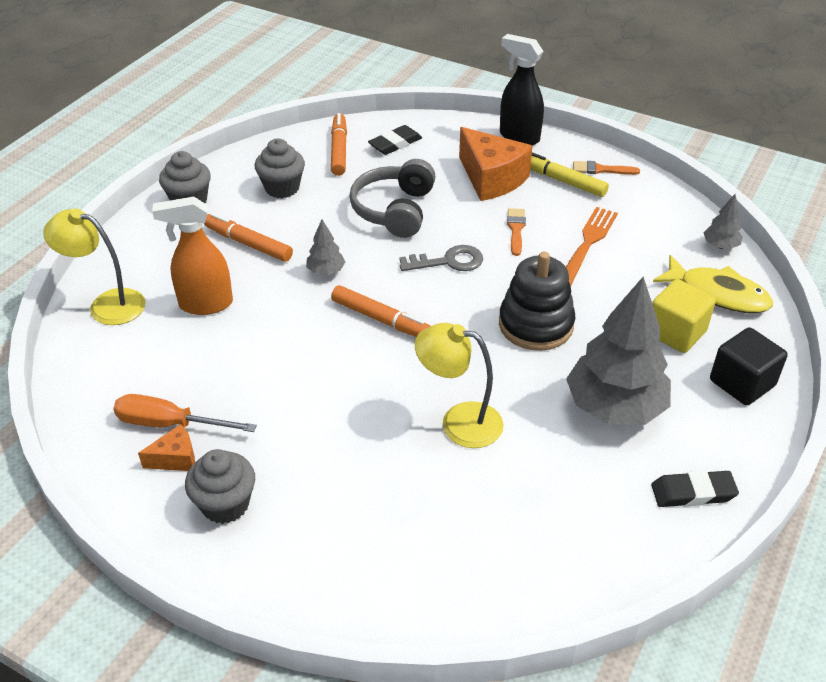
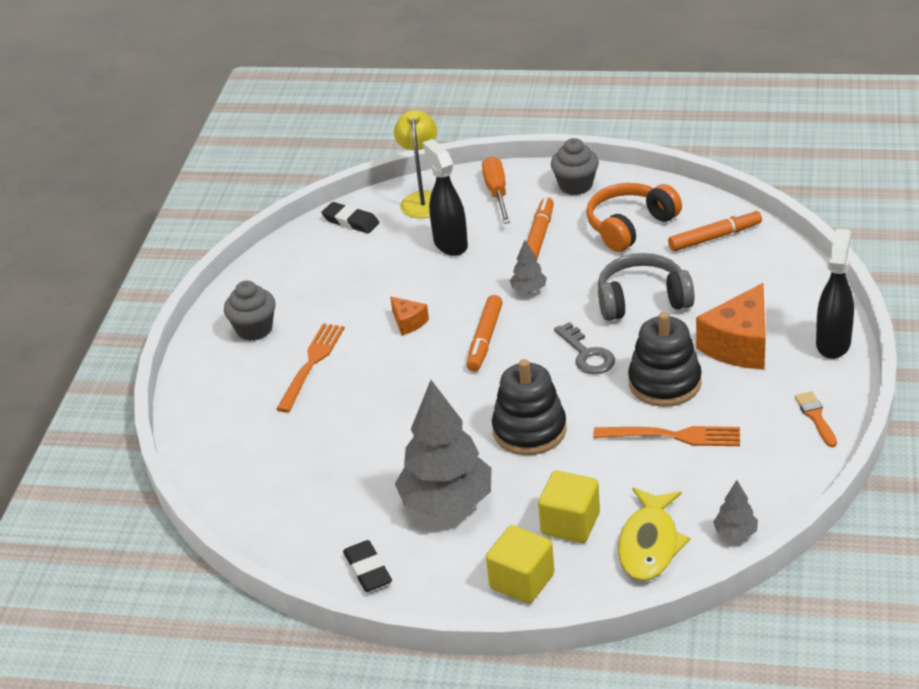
camera: 75 degrees right, 5 degrees down
orange screwdriver [113,394,257,432] -> orange screwdriver moved to [482,156,510,224]
orange cheese [138,424,195,471] -> orange cheese moved to [390,296,429,335]
orange spray bottle [152,197,233,315] -> black spray bottle [423,139,468,256]
grey cupcake [255,138,305,198] -> orange headphones [586,183,682,252]
black eraser [368,125,422,155] -> black eraser moved to [321,202,380,233]
yellow lamp [415,323,504,448] -> none
orange brush [507,208,526,256] -> black stacking toy [628,312,702,407]
yellow marker [530,152,609,197] -> none
black cube [710,327,788,405] -> yellow cube [486,525,554,604]
none -> orange fork [276,323,345,412]

